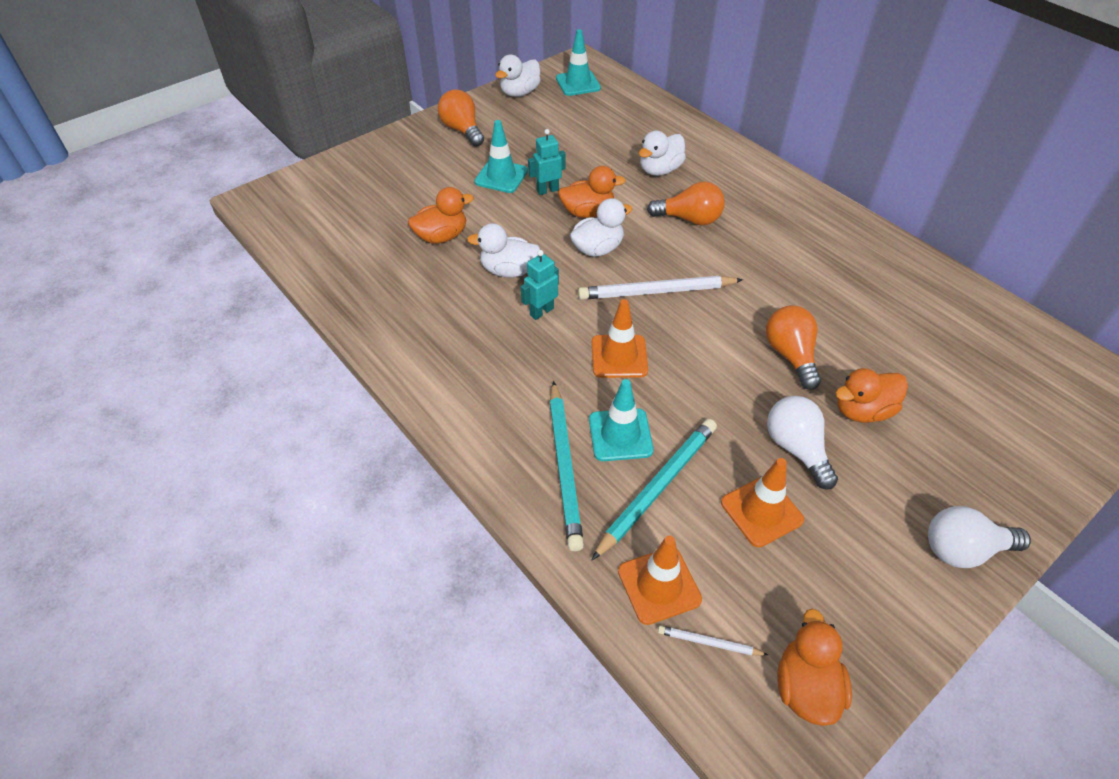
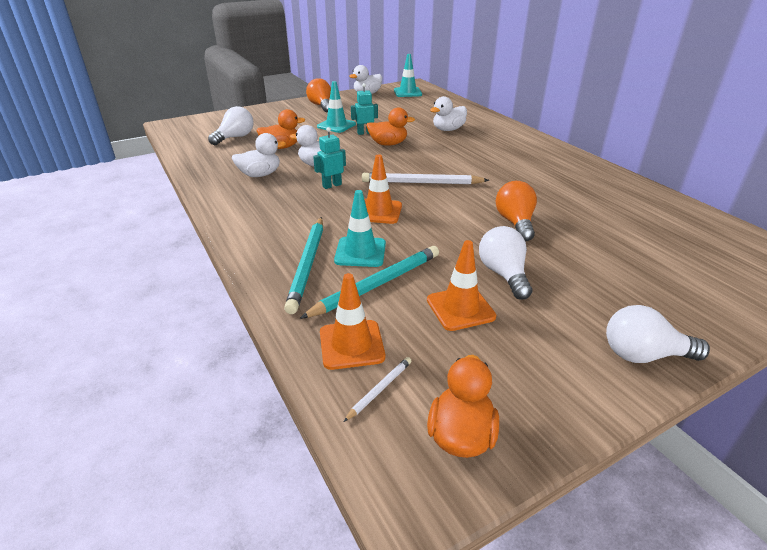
camera: 10 degrees right, 15 degrees down
white duck [570,198,632,257] -> white duck moved to [232,133,286,177]
orange light bulb [647,181,725,225] -> none
white pencil [658,626,768,656] -> white pencil turned 105 degrees clockwise [343,357,411,422]
orange duck [835,368,908,423] -> none
none -> white light bulb [208,106,254,145]

